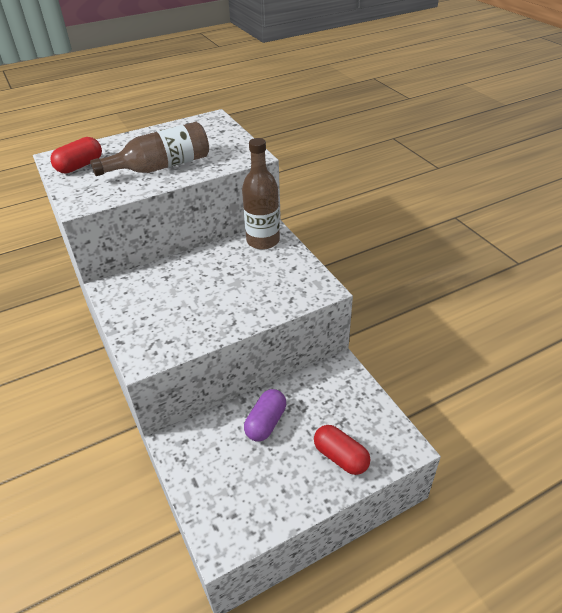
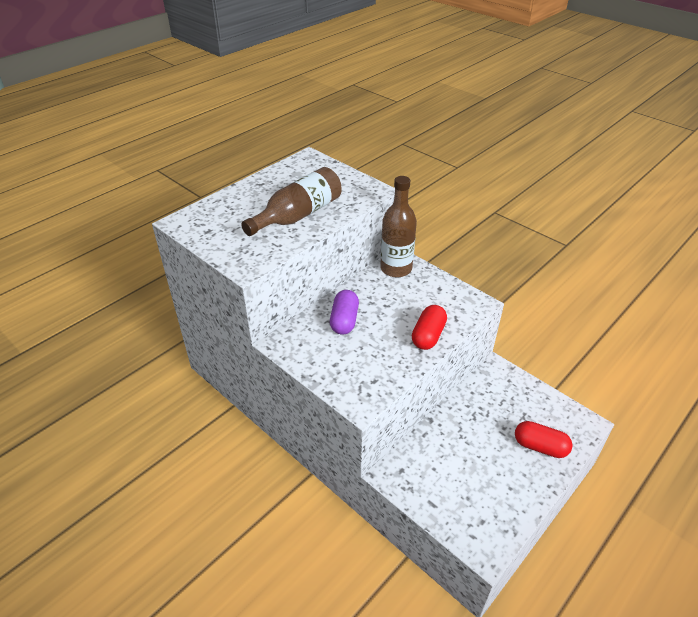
camera: 20 degrees left, 0 degrees up
red capsule [50,137,102,174] -> red capsule moved to [412,305,447,350]
purple capsule [244,389,286,442] -> purple capsule moved to [330,290,359,334]

